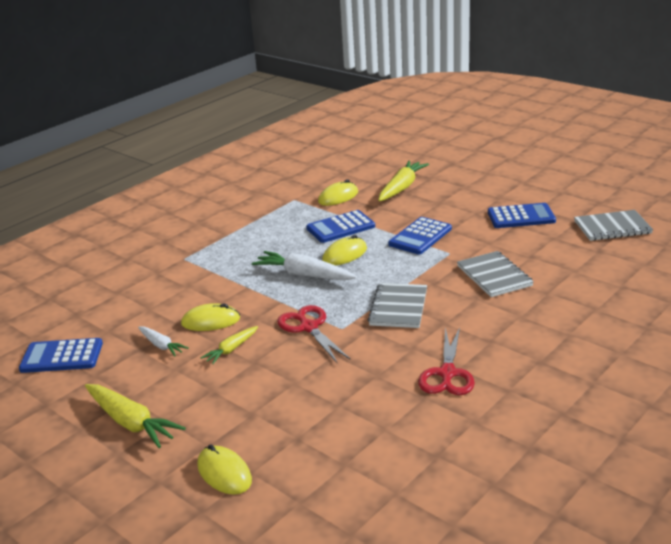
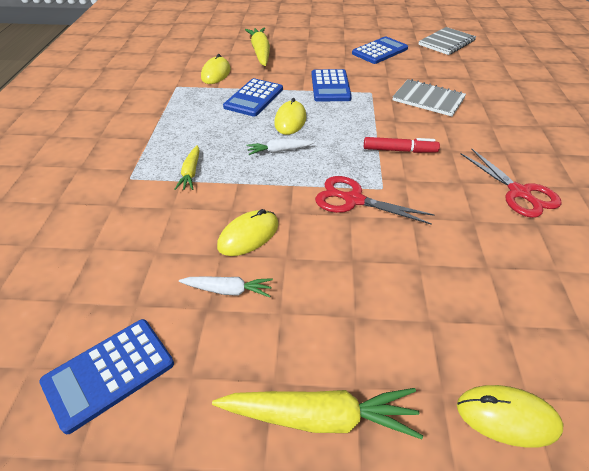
camera: 40 degrees left, 15 degrees up
yellow carrot [201,326,258,364] -> yellow carrot moved to [175,145,200,190]
white carrot [252,251,357,280] -> white carrot [247,139,315,155], size x0.58
grey notebook [368,283,427,328] -> red marker [364,137,440,153]

